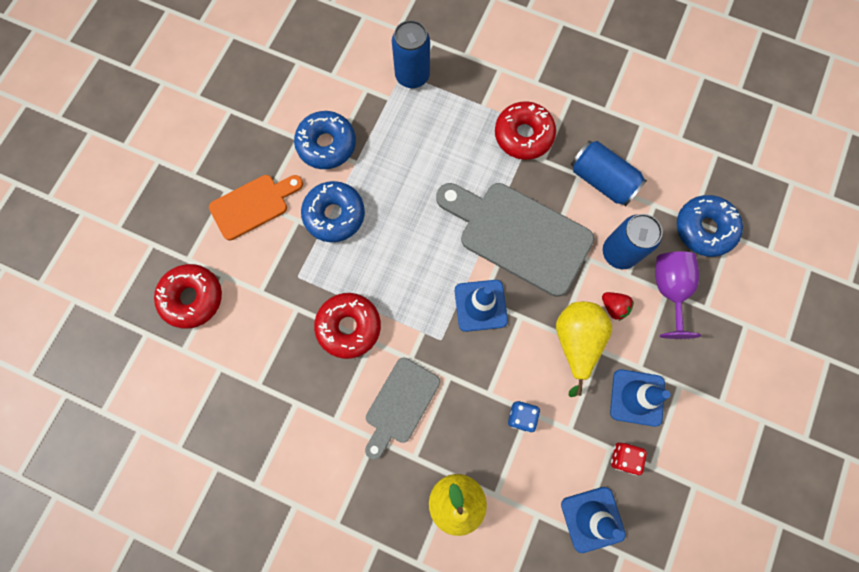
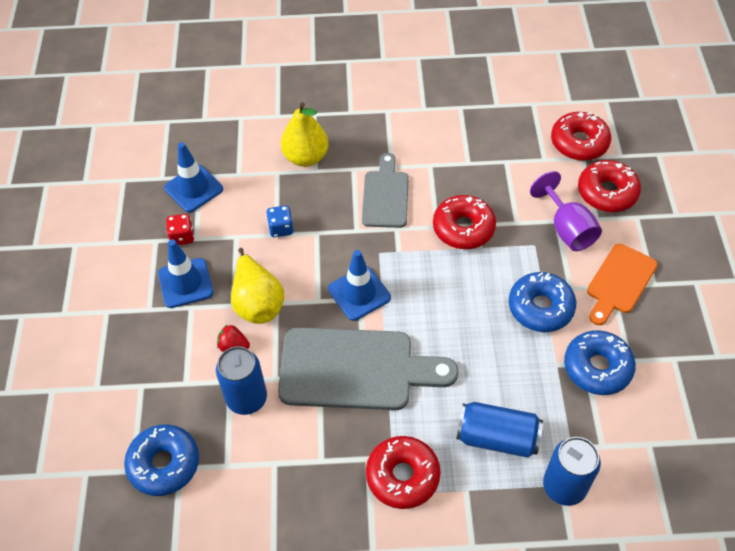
camera: 155 degrees right, 20 degrees down
blue can [571,141,647,206] -> blue can moved to [456,402,543,458]
purple goblet [655,251,701,339] -> purple goblet moved to [530,171,602,251]
none -> red donut [551,112,611,161]

